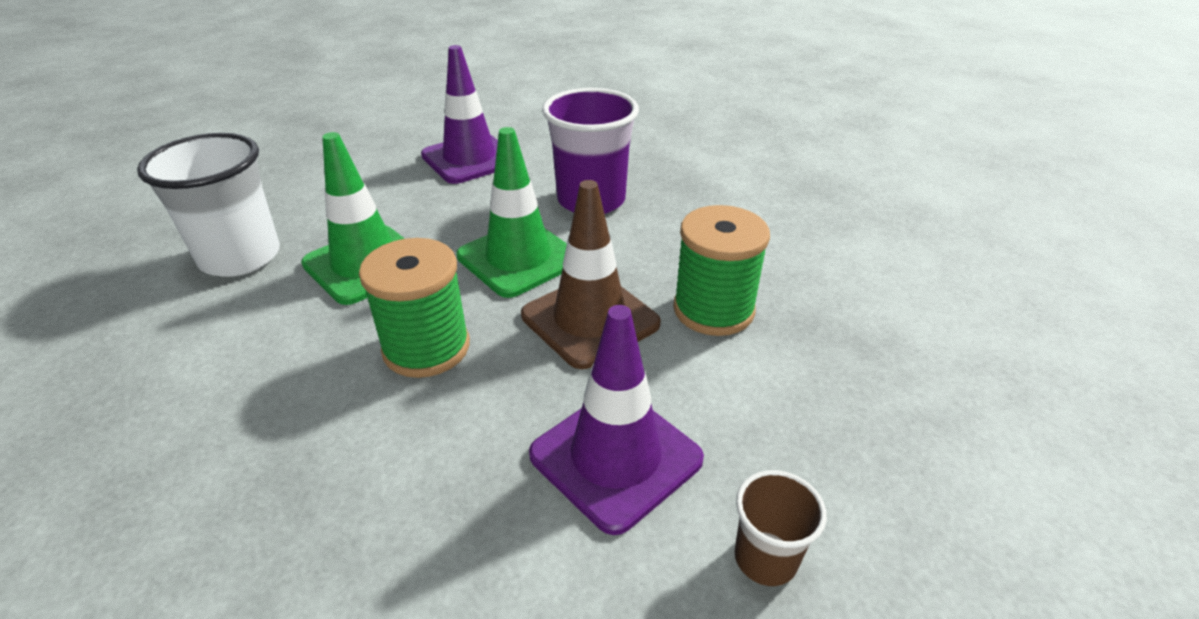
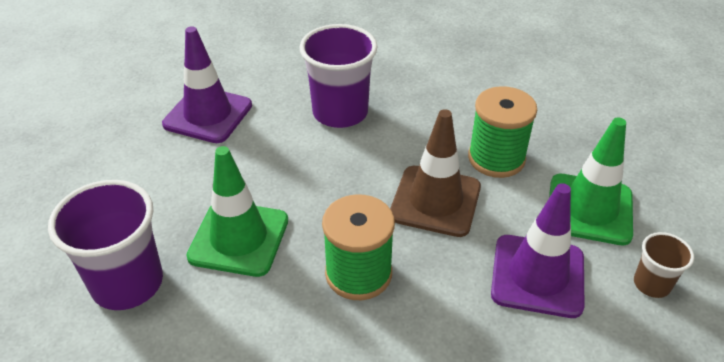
camera: 35 degrees left, 5 degrees up
white cup [137,133,280,277] -> purple cup [48,180,163,310]
green traffic cone [456,127,567,298] -> green traffic cone moved to [549,117,633,245]

